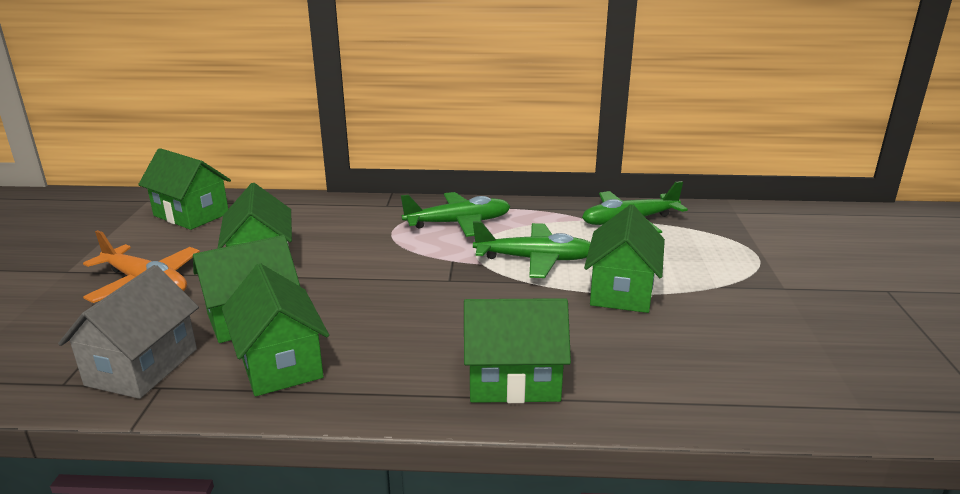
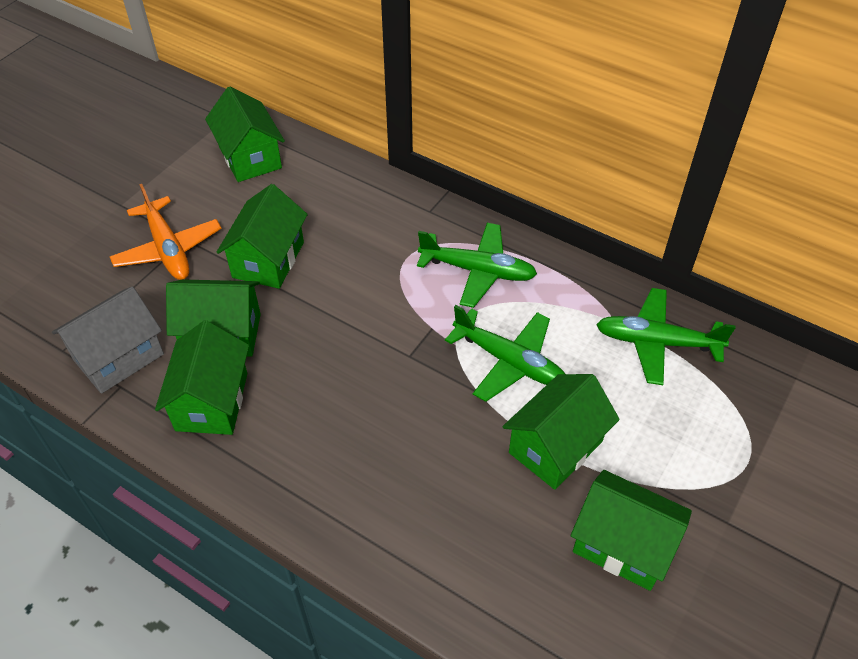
camera: 30 degrees right, 25 degrees up
green house [464,298,571,403] -> green house moved to [571,470,692,591]

